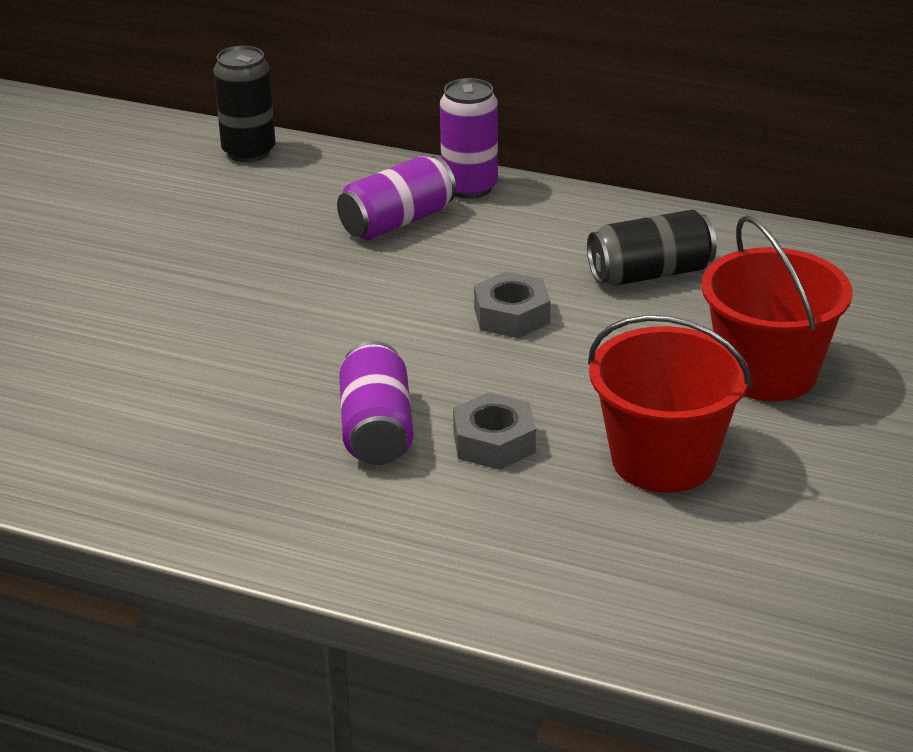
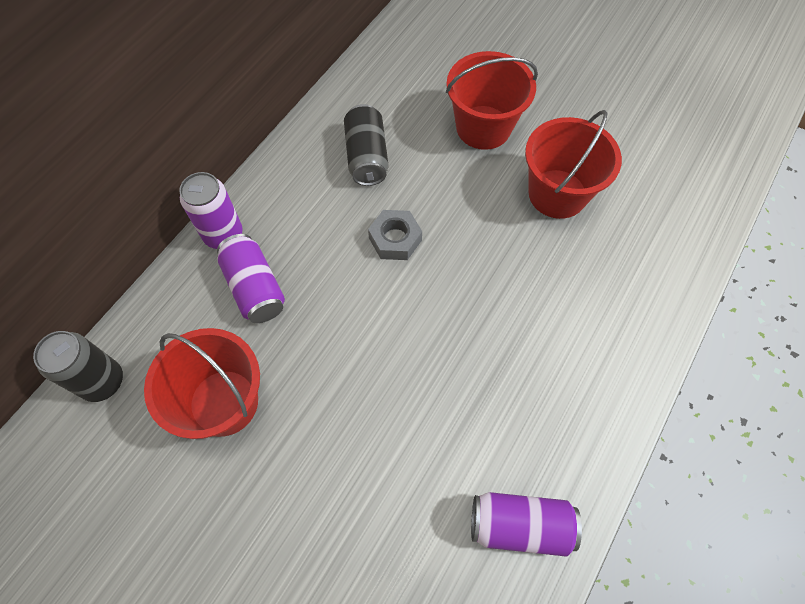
camera: 80 degrees left, 30 degrees up
purple can [339,341,413,465] -> purple can moved to [471,492,582,557]
grey nut [453,392,536,470] -> none
none -> red bucket [144,328,260,439]

